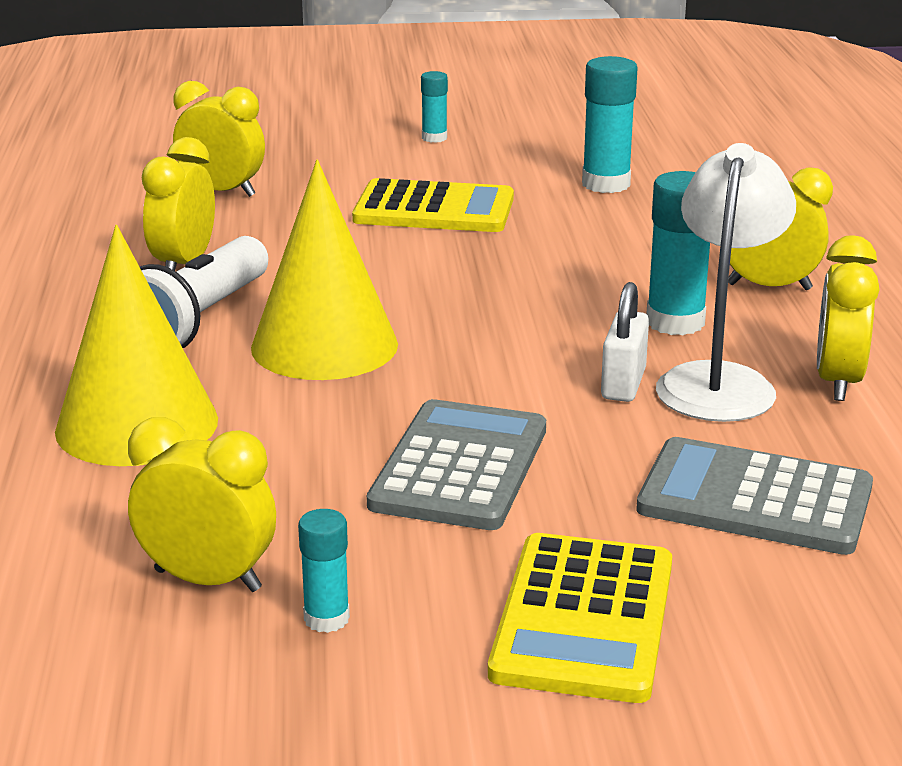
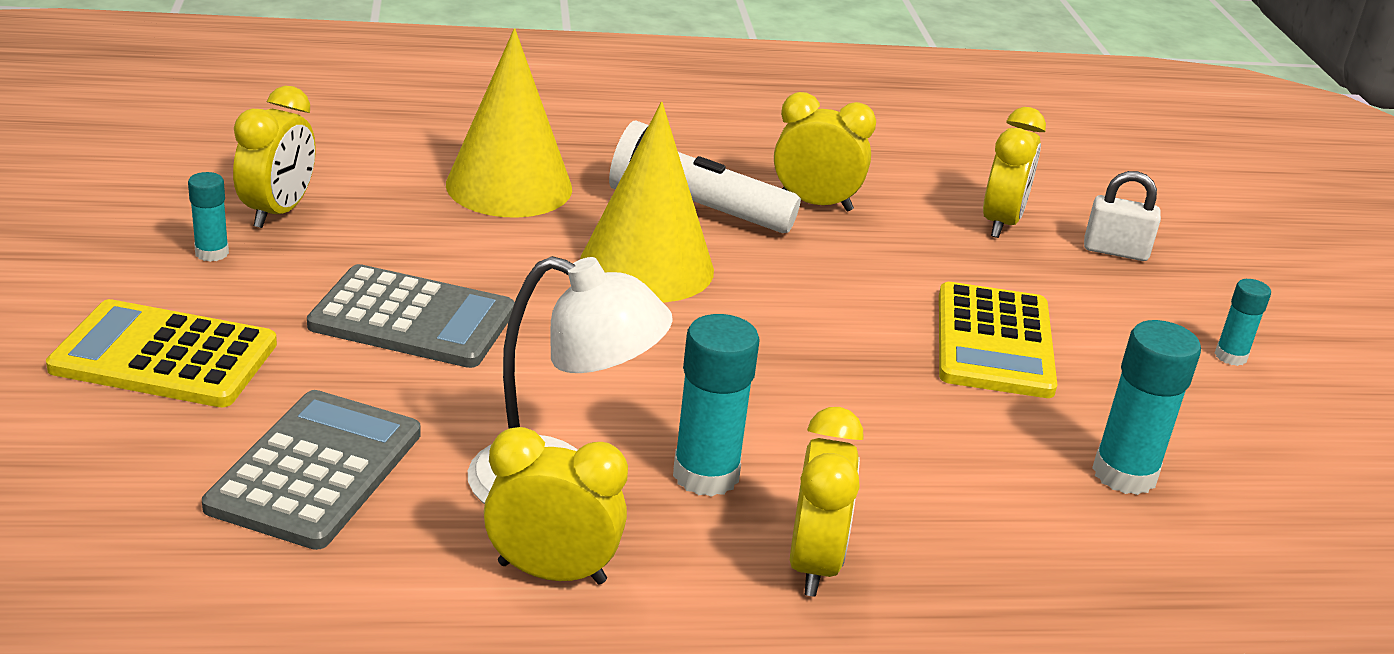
camera: 85 degrees right, 5 degrees up
white padlock [601,282,649,402] -> white padlock moved to [1084,171,1161,261]

